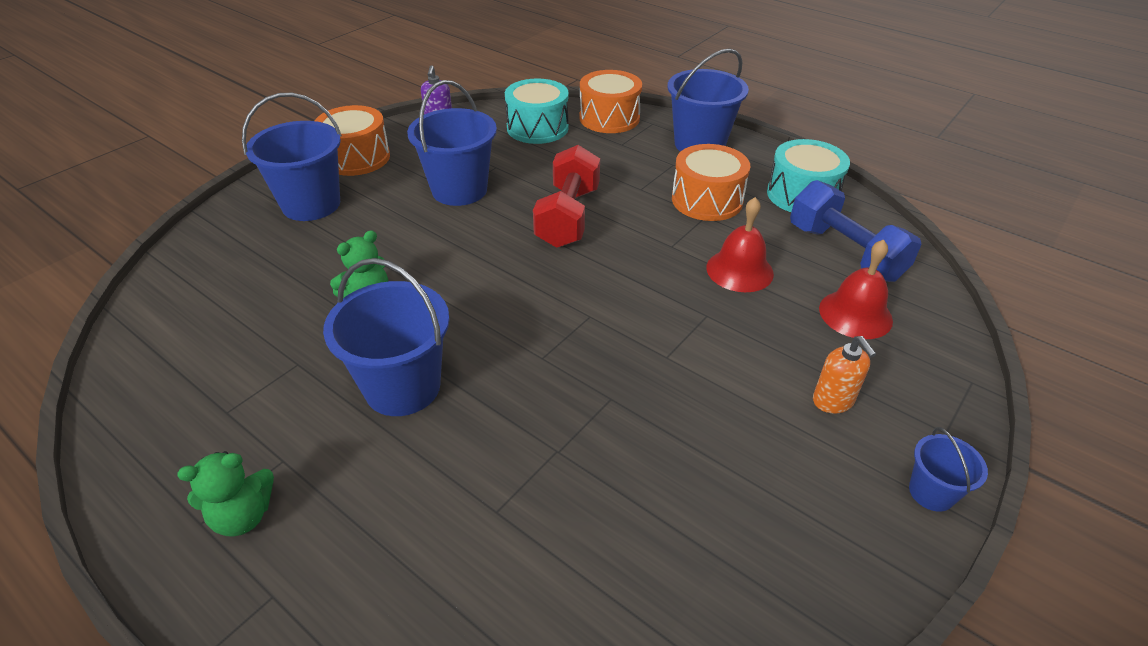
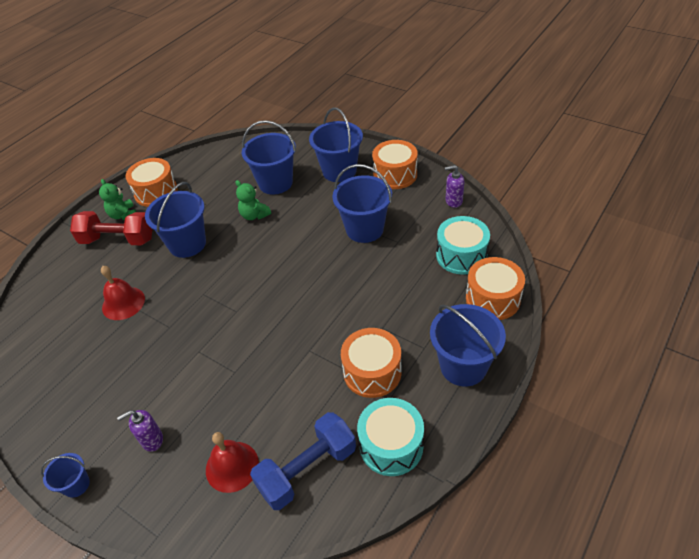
camera: 90 degrees right, 5 degrees up
red dumbbell [533,145,600,248] -> red dumbbell moved to [70,211,153,245]
red bell [706,197,774,292] -> red bell moved to [101,266,145,320]
orange soap dispenser [813,336,876,414] -> purple soap dispenser [117,410,163,452]
none -> orange drum [125,158,178,207]
none -> blue bucket [242,120,296,195]

